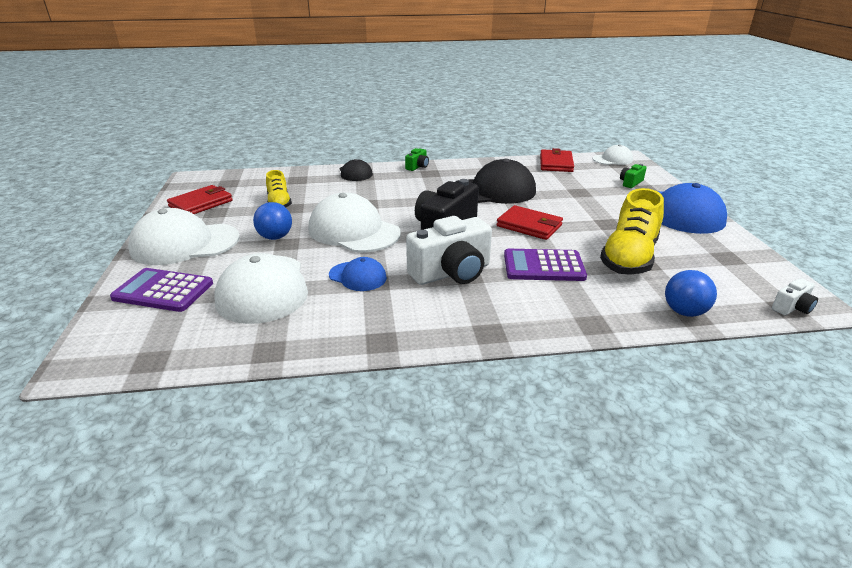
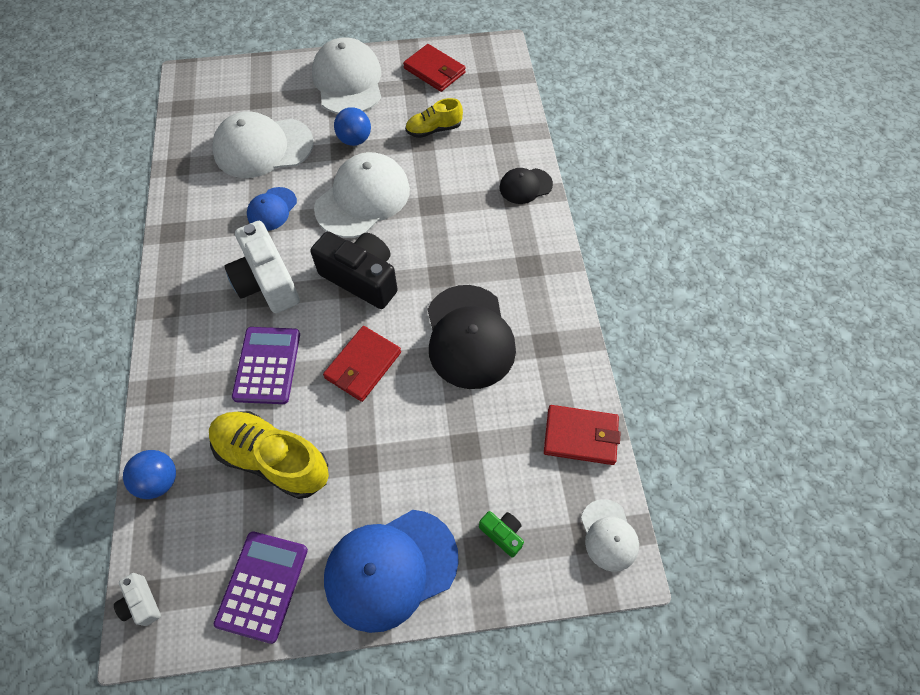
camera: 90 degrees right, 30 degrees up
purple calculator [110,268,213,312] -> purple calculator moved to [214,531,308,644]
green camera [405,148,429,171] -> none

